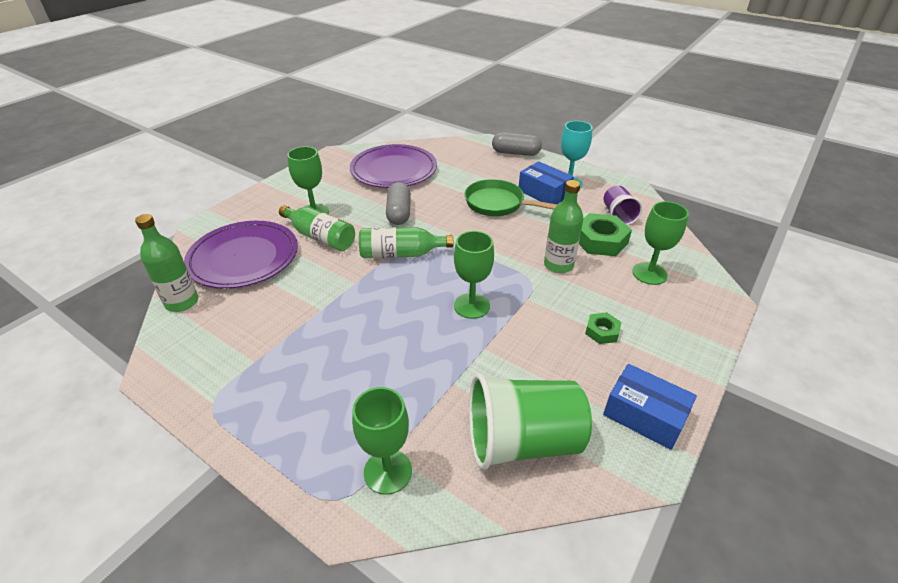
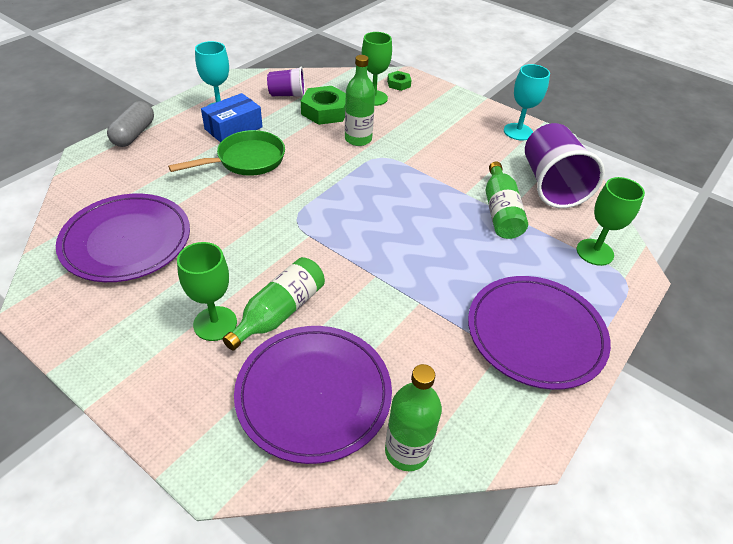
camera: 90 degrees left, 5 degrees up
green bottle [359,227,453,258] -> green bottle moved to [486,161,528,239]
grey capsule [386,182,411,225] -> none
green goblet [454,231,494,319] -> none
green pan [465,179,558,216] -> green pan turned 150 degrees counterclockwise [168,130,285,176]
green cup [469,373,592,470] -> purple cup [525,123,605,208]
green nut [585,312,621,344] -> green nut moved to [387,71,412,91]
blue box [603,364,697,450] -> turquoise goblet [504,64,550,141]
none -> purple plate [468,276,611,390]

